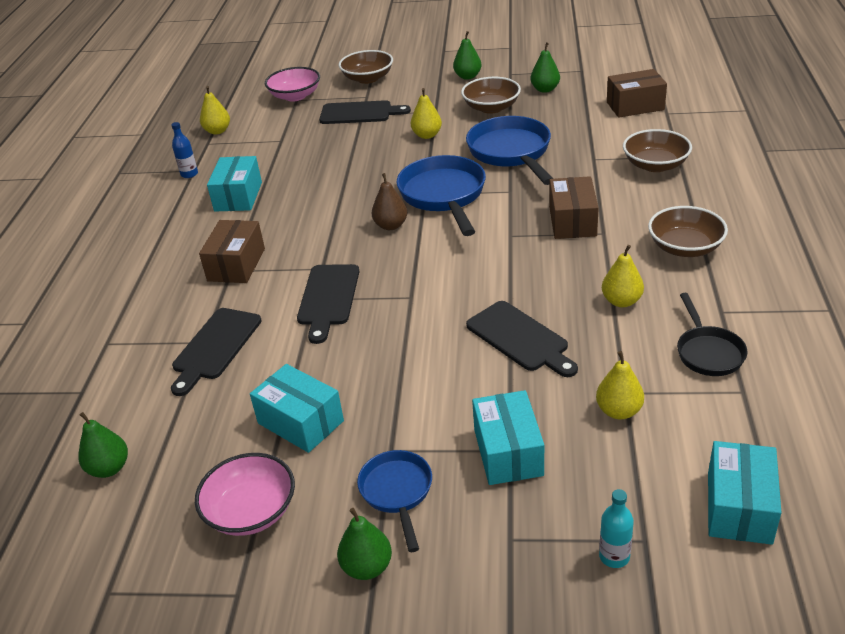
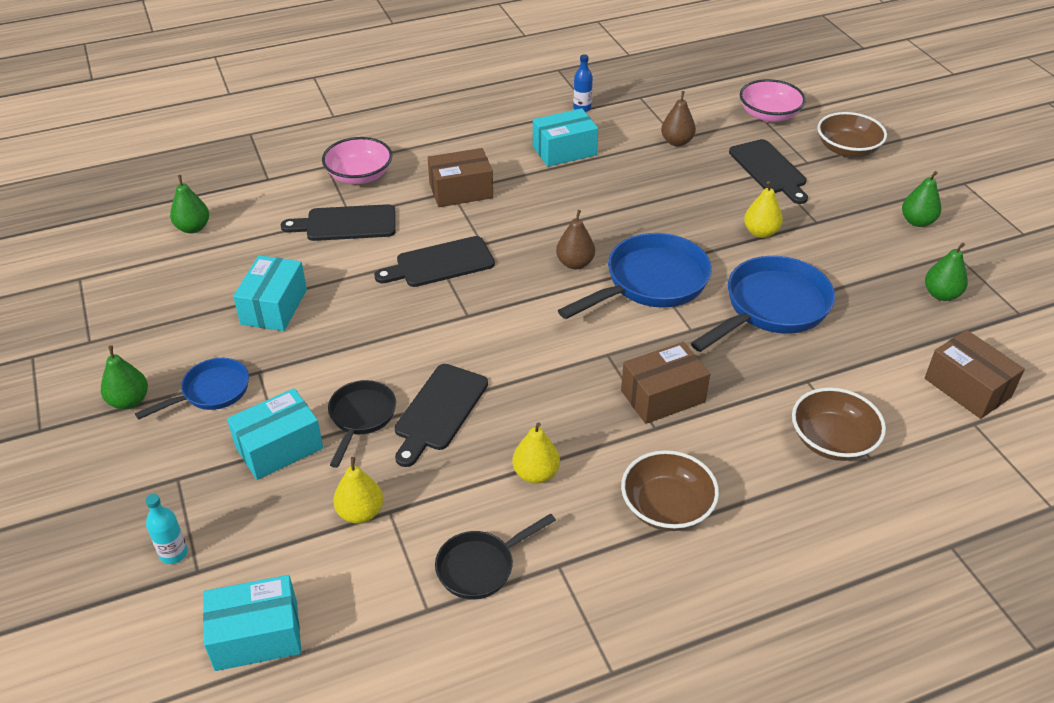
camera: 60 degrees right, 5 degrees up
pink bowl [195,453,295,536] -> pink bowl moved to [322,137,392,184]
yellow pear [200,86,230,135] -> none
brown bowl [461,77,521,114] -> none
none -> black pan [328,380,396,468]
none -> brown pear [661,91,696,146]

